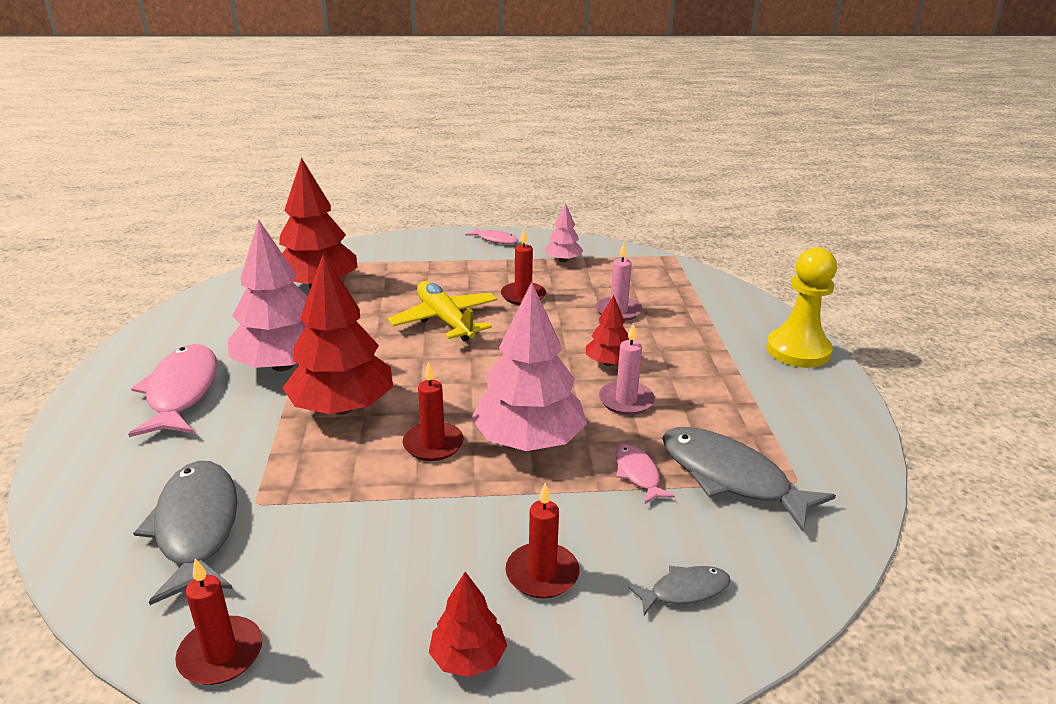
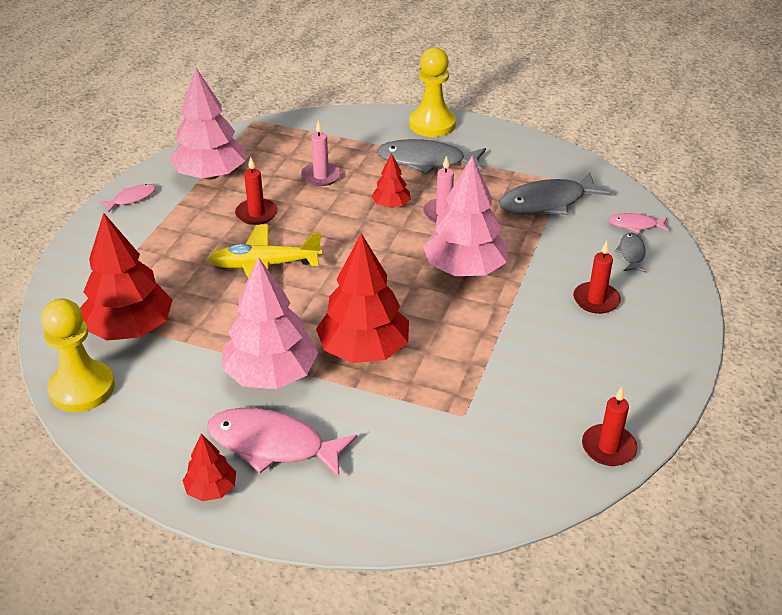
camera: 65 degrees left, 10 degrees up
grey fish [133,461,238,605] -> grey fish moved to [377,139,486,175]
red candle [403,362,464,461] -> none
red tree [429,572,507,677] -> red tree moved to [182,433,236,501]
pink tree [545,203,583,262] -> pink tree [169,68,245,180], size x2.01
pink fish [615,444,675,504] -> pink fish moved to [608,213,669,233]
none -> yellow pawn [41,298,115,412]

